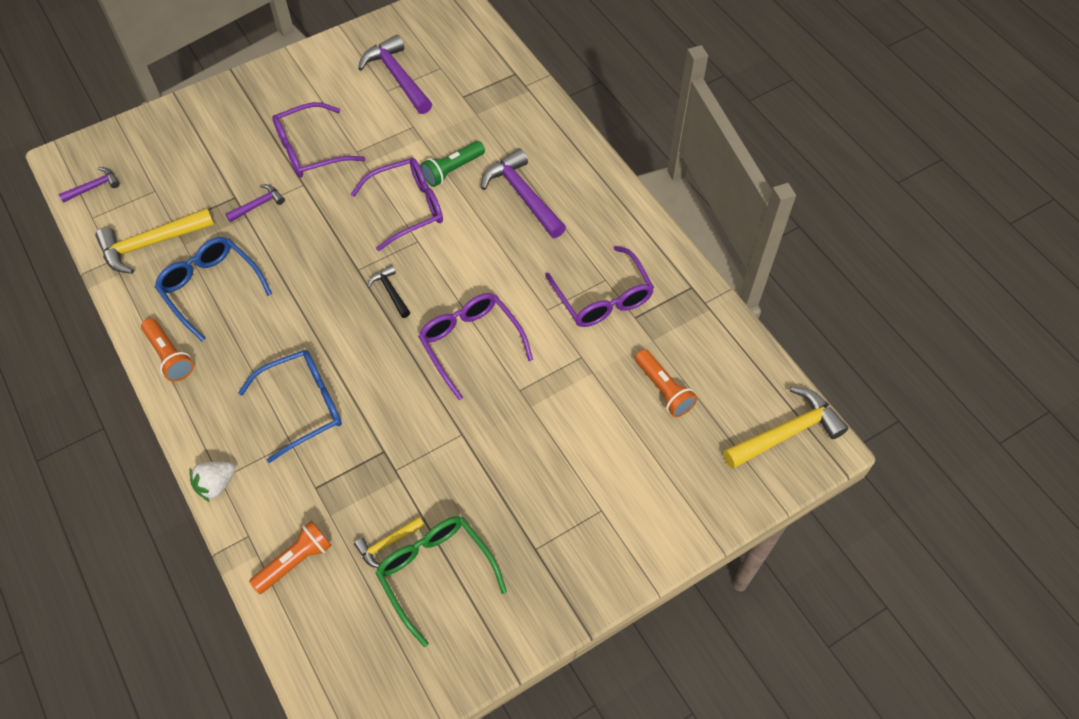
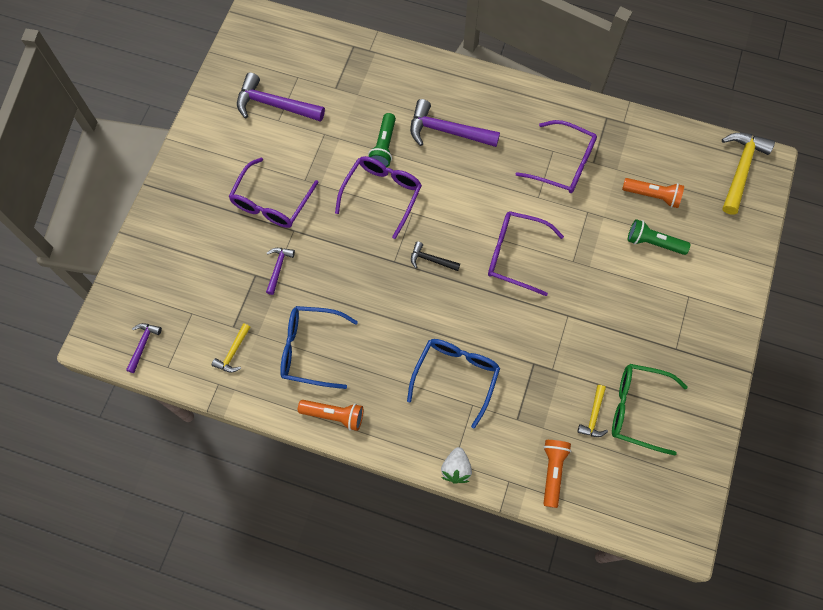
camera: 40 degrees left, 10 degrees up
yellow hammer [95,208,214,274] -> yellow hammer [212,323,250,372], size x0.53
none -> green flashlight [628,219,690,255]

